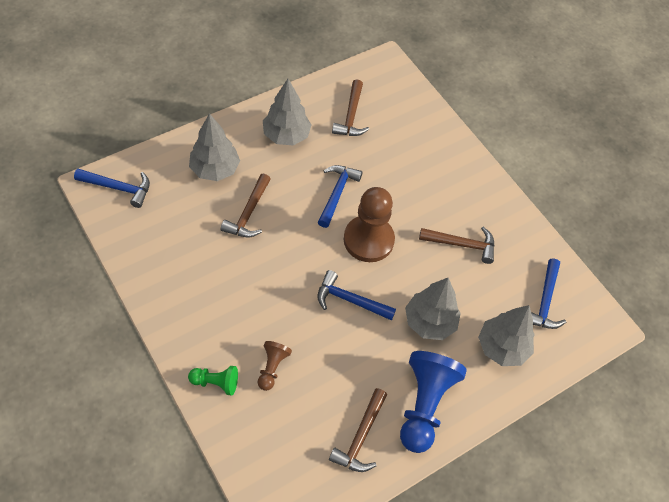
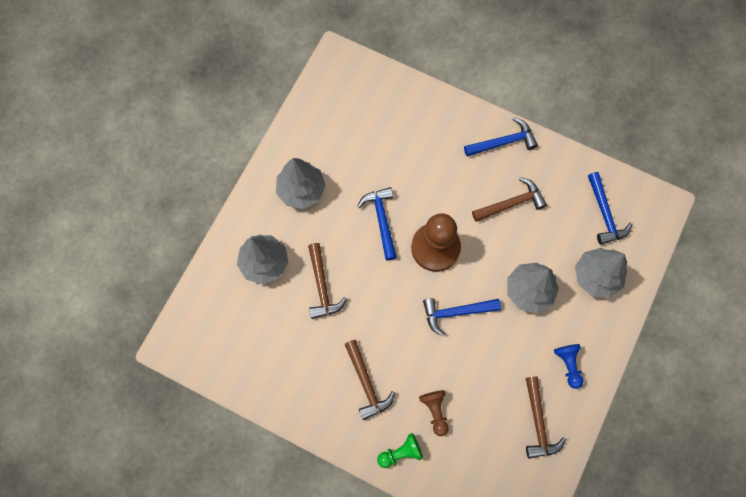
camera: 25 degrees left, 15 degrees up
blue hammer [74,169,150,208] -> blue hammer moved to [464,117,538,157]
brown hammer [332,79,369,136] -> brown hammer moved to [345,340,395,420]
blue pawn [400,351,467,453] -> blue pawn [554,344,583,389], size x0.50

